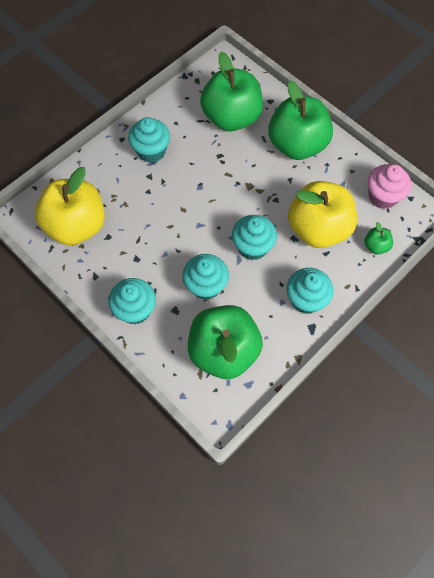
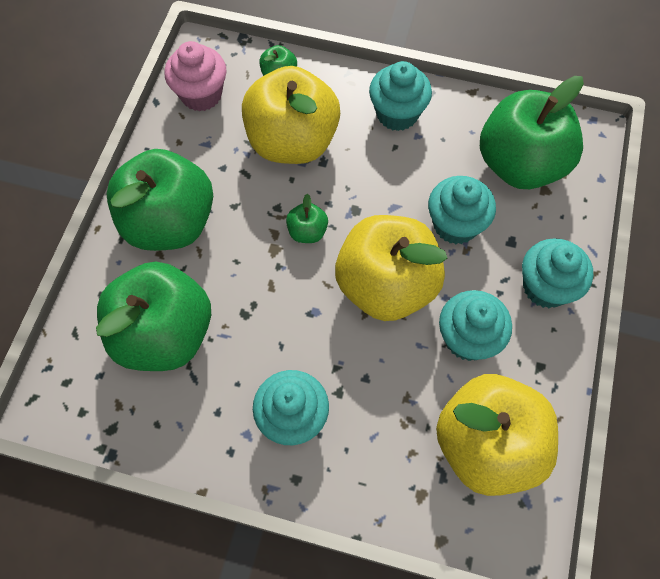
camera: 120 degrees left, 0 degrees up
turquoise cupcake [232,215,277,260] -> turquoise cupcake moved to [439,290,512,361]
none -> green apple [286,194,328,243]
none -> yellow apple [335,215,448,321]

